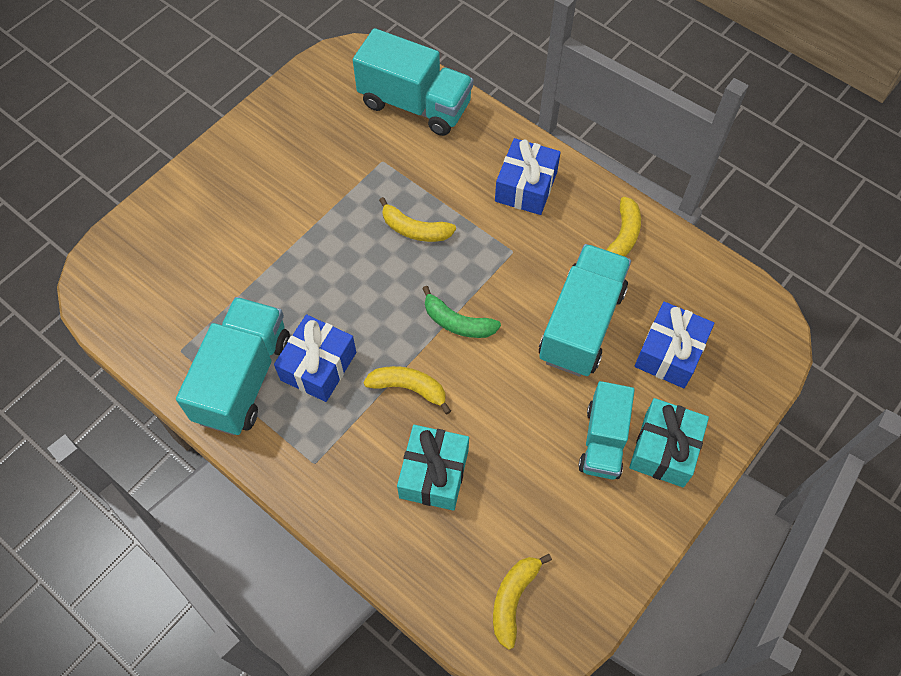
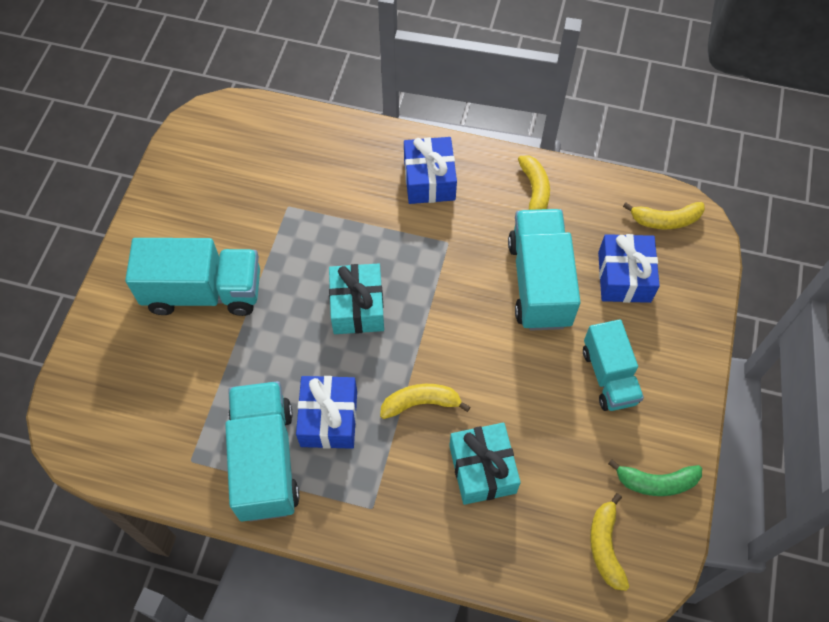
camera: 25 degrees left, 0 degrees up
turquoise truck [353,28,473,136] -> turquoise truck moved to [125,238,260,316]
yellow banana [379,197,456,242] -> yellow banana moved to [623,202,705,229]
green banana [422,286,501,338] -> green banana moved to [608,459,702,496]
turquoise gift [629,398,709,487] -> turquoise gift moved to [329,263,384,334]

